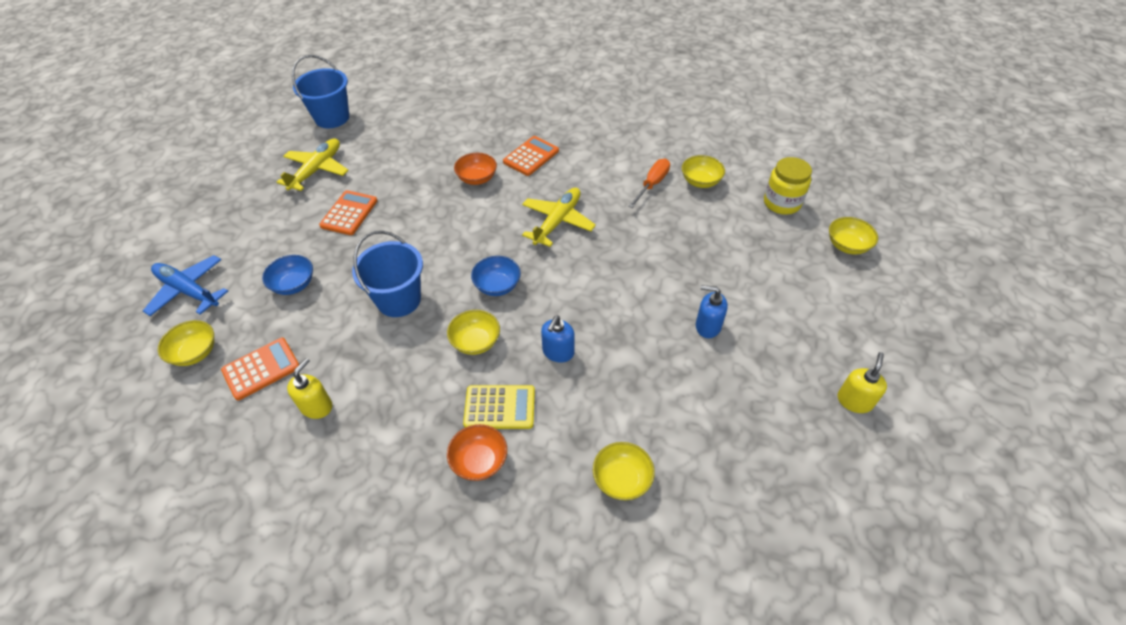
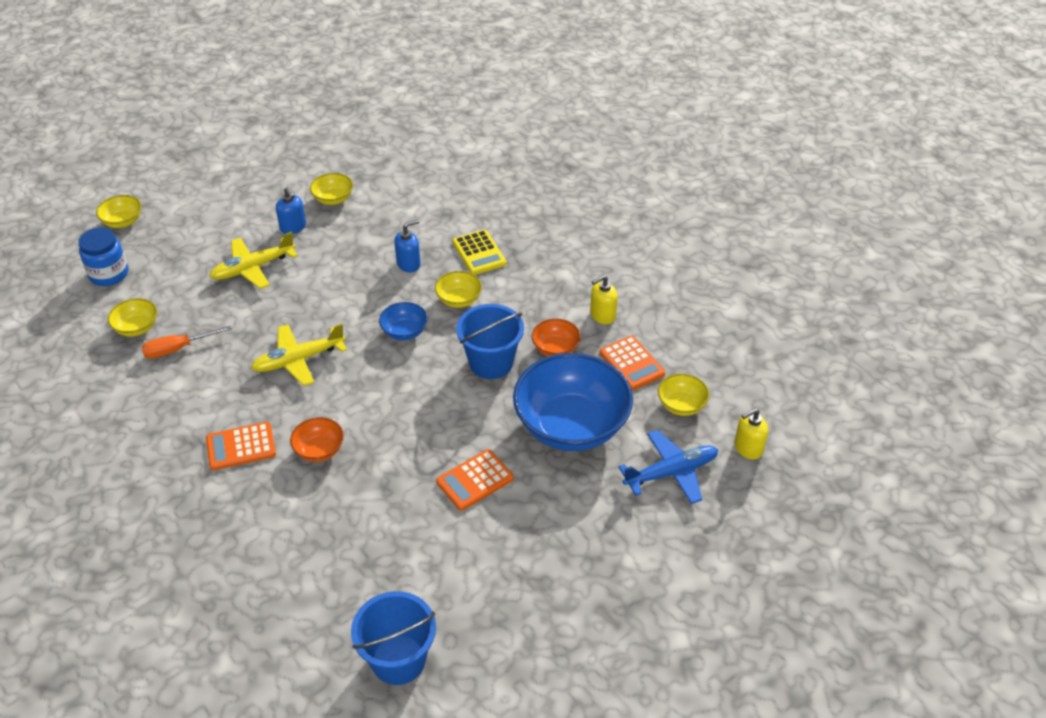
camera: 145 degrees left, 5 degrees down
blue plane [143,255,228,316] -> blue plane turned 90 degrees counterclockwise [619,430,718,504]
orange calculator [221,337,299,400] -> orange calculator turned 120 degrees counterclockwise [600,336,665,390]
blue bowl [262,255,313,295] -> blue bowl [513,353,633,451], size x2.25
yellow plane [277,139,348,191] -> yellow plane moved to [209,232,298,289]
orange bowl [447,424,507,481] -> orange bowl moved to [532,319,581,356]
yellow calculator [463,385,535,429] -> yellow calculator turned 150 degrees counterclockwise [452,230,506,275]
yellow bowl [593,442,655,500] -> yellow bowl moved to [310,173,353,205]
yellow jar [764,157,812,215] -> blue jar [78,228,128,286]
yellow soap dispenser [838,352,887,413] -> yellow soap dispenser moved to [734,408,768,460]

